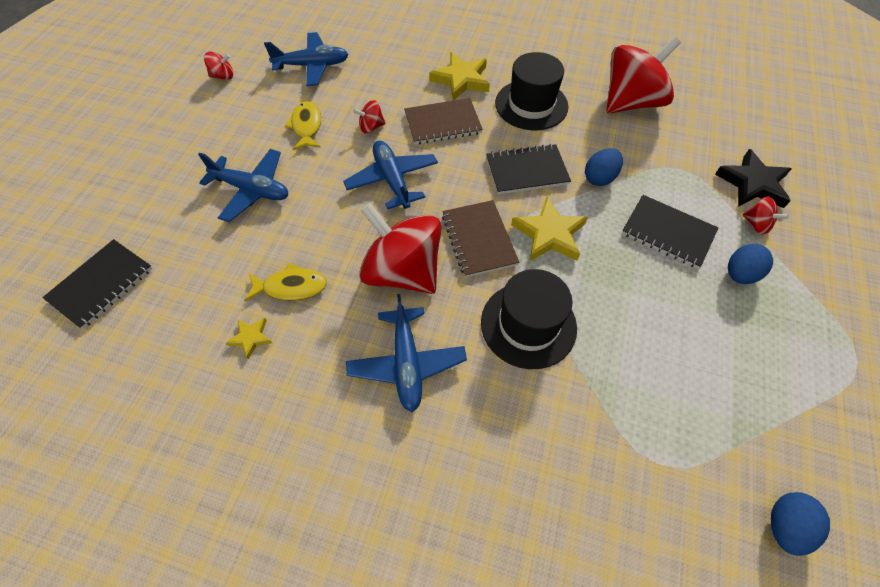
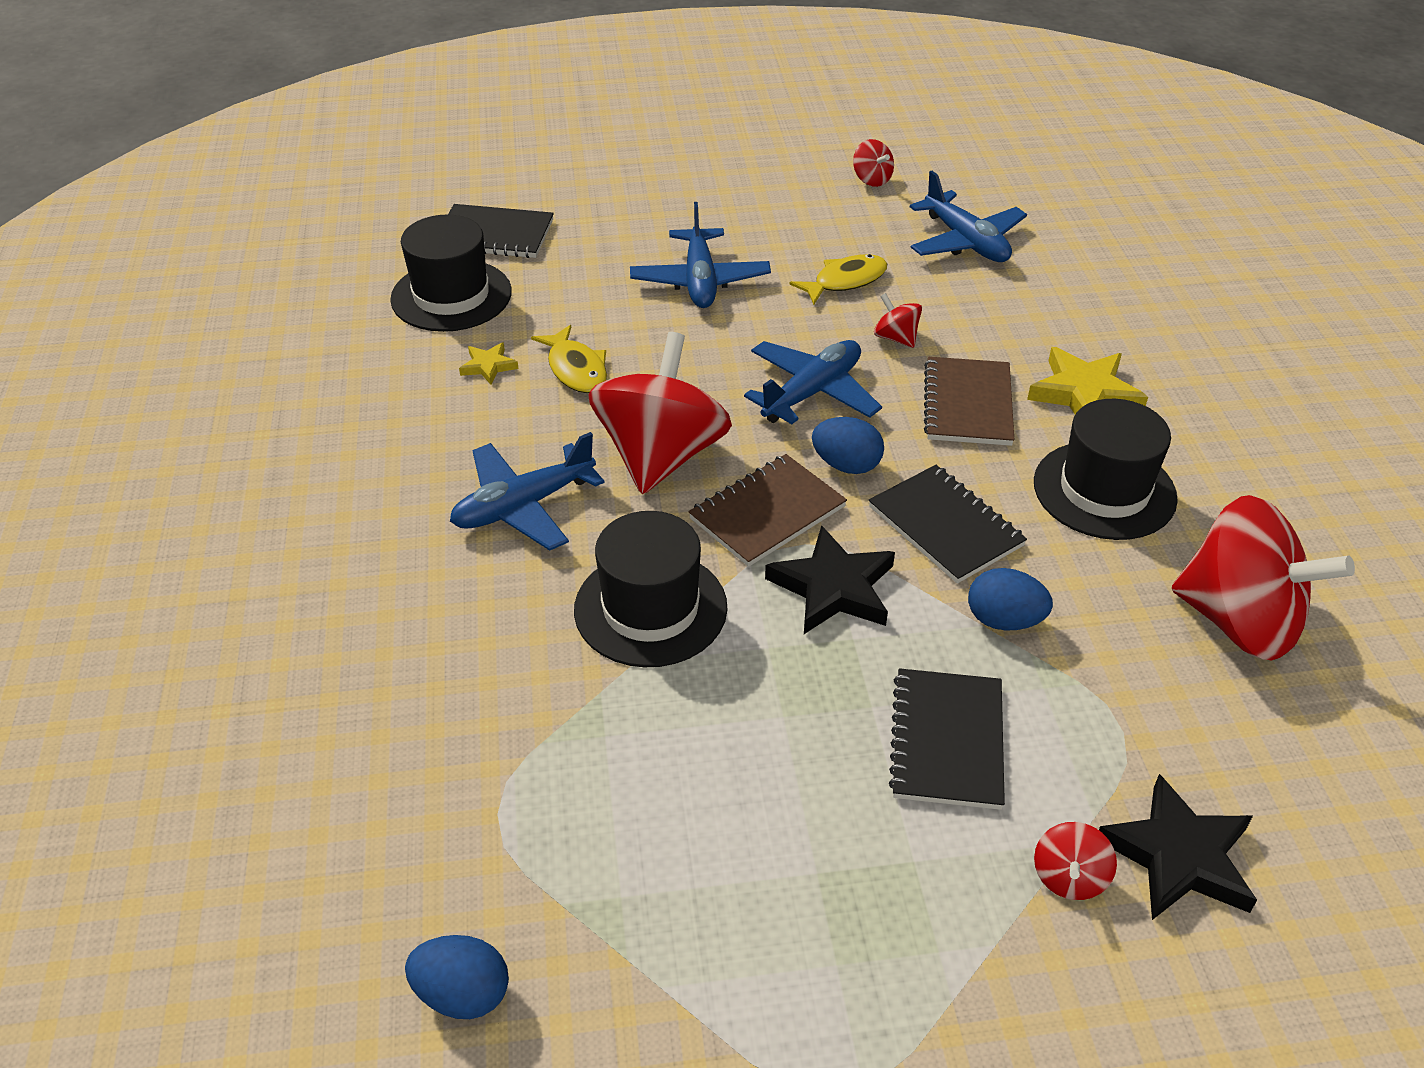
camera: 65 degrees right, 15 degrees down
brown notebook [404,98,483,144] -> brown notebook turned 45 degrees clockwise [924,357,1014,446]
yellow star [511,197,588,261] -> black star [765,525,895,634]
blue egg [728,244,773,284] -> blue egg moved to [812,417,884,474]
none -> black hat [390,214,512,332]

